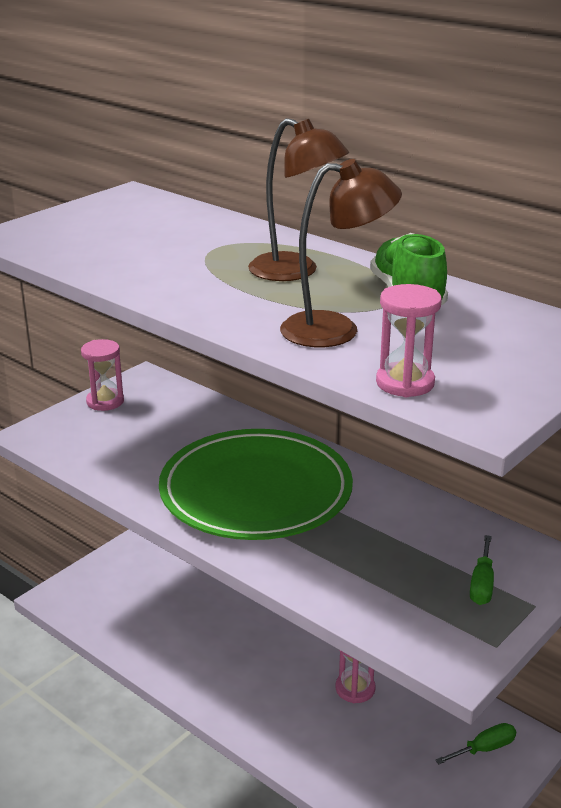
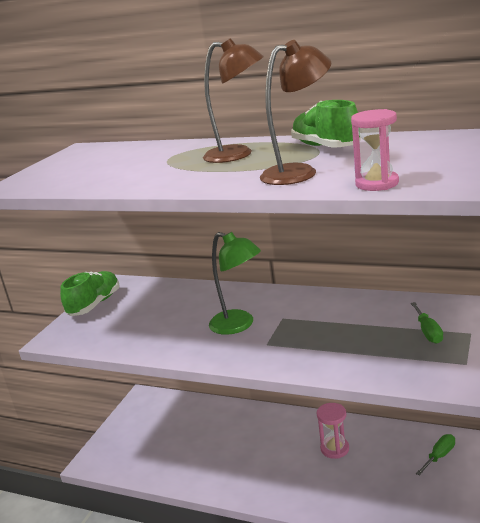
camera: 15 degrees left, 5 degrees down
pink hourglass [81,339,124,411] -> green shoe [60,271,120,316]
green plate [159,429,353,540] -> green lamp [209,232,261,335]

